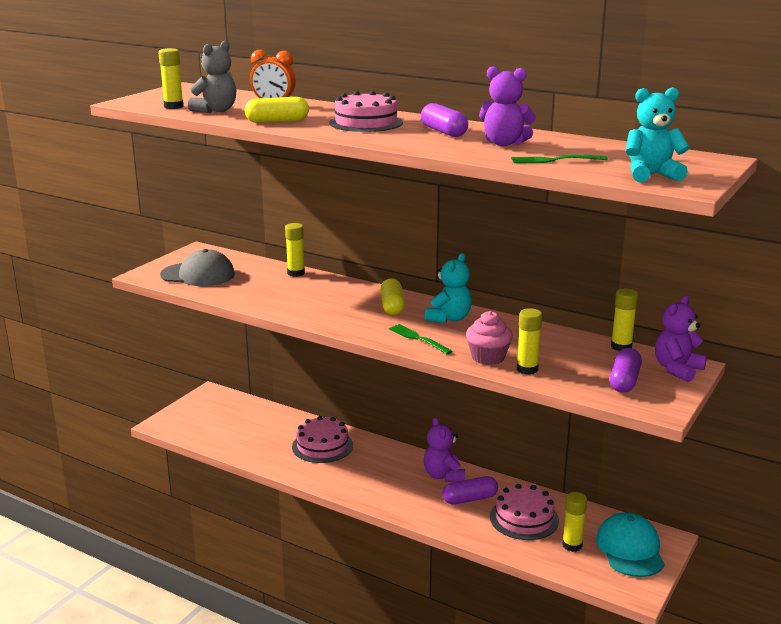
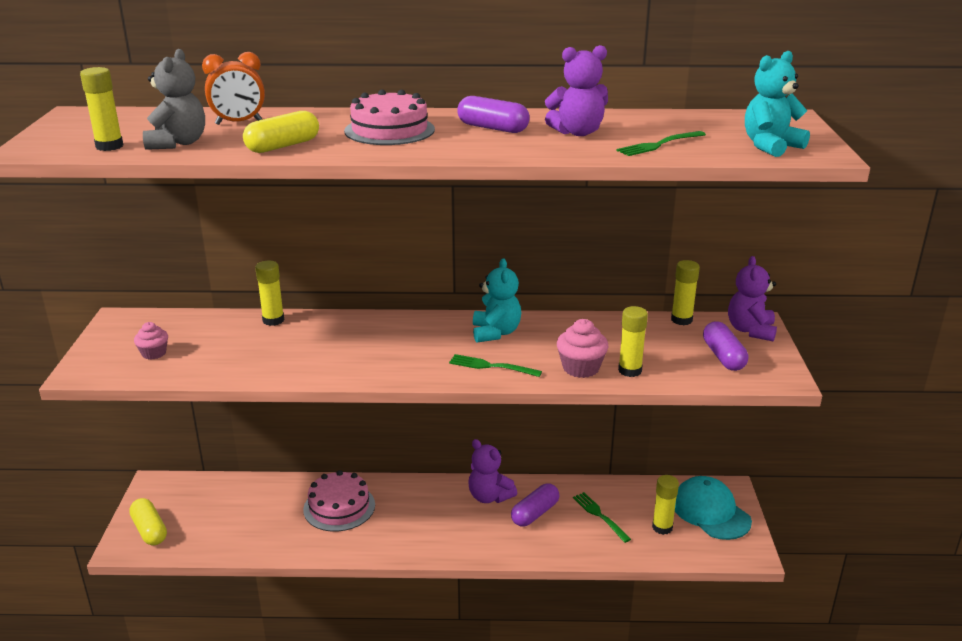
camera: 30 degrees left, 5 degrees up
grey cap [160,249,235,286] -> pink cupcake [134,322,168,360]
yellow capsule [380,278,405,315] -> yellow capsule moved to [129,498,167,545]
pink cake [490,484,559,540] -> green fork [573,492,631,543]

